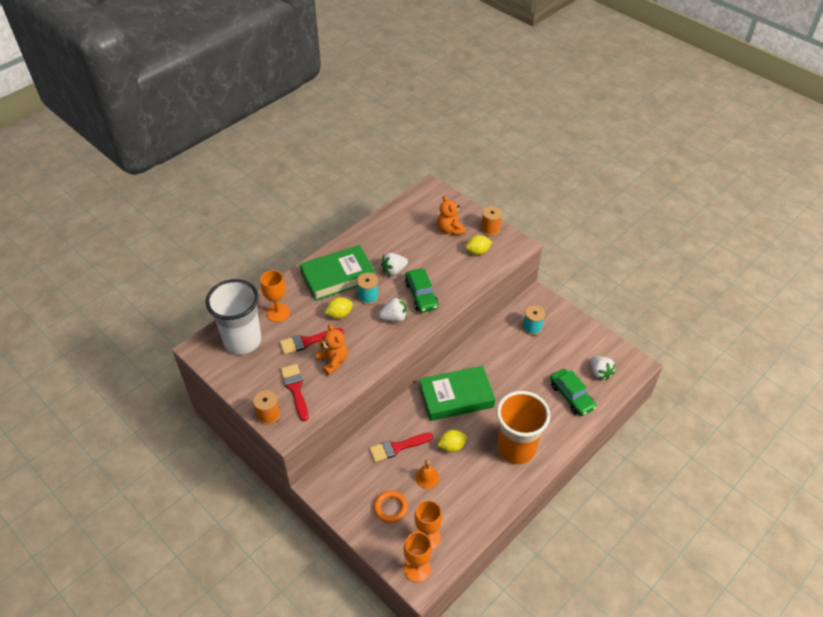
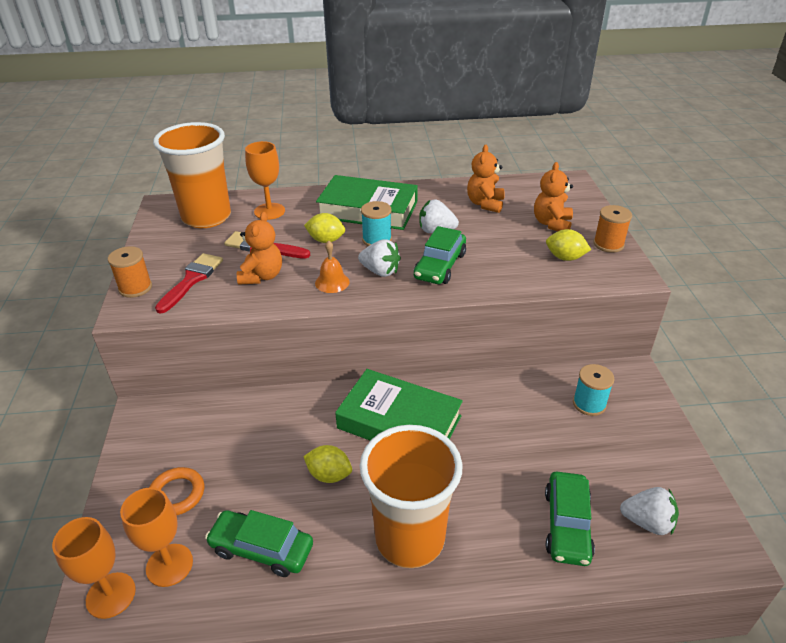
camera: 40 degrees right, 10 degrees down
white cup [205,279,262,355] -> orange cup [153,122,231,228]
red brush [369,433,433,462] -> none
orange bell [415,460,439,489] -> orange bell moved to [315,241,350,293]
white strawberry [591,356,616,380] -> white strawberry turned 90 degrees counterclockwise [620,487,679,535]
none -> green car [205,510,313,577]
none -> orange teddy bear [467,145,505,213]

